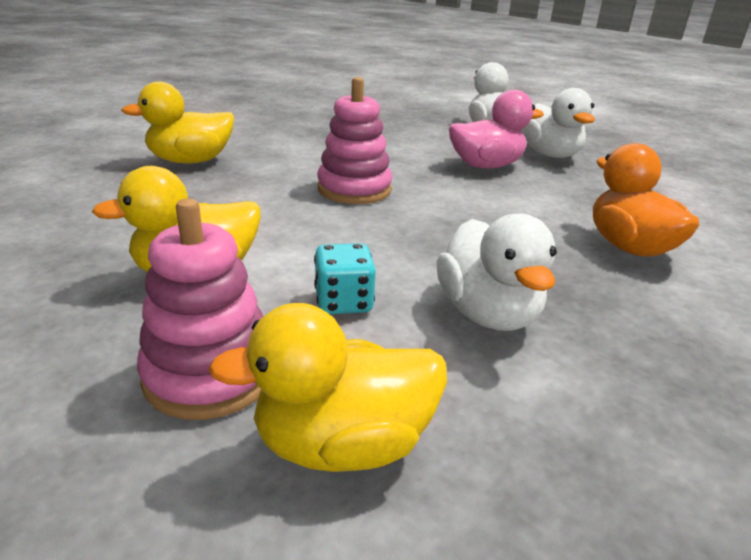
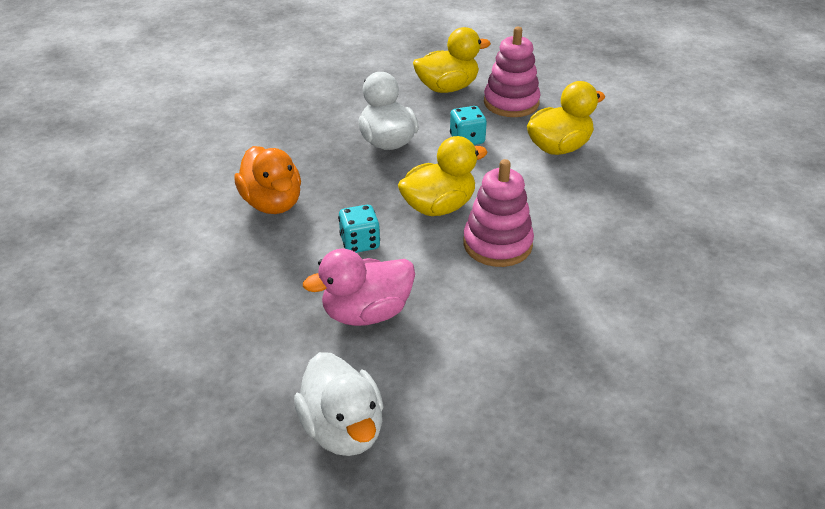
camera: 175 degrees right, 10 degrees up
yellow duck [121,82,234,164] -> yellow duck moved to [398,136,488,216]
white duck [521,88,595,158] -> none
none -> turquoise dice [338,205,380,253]

